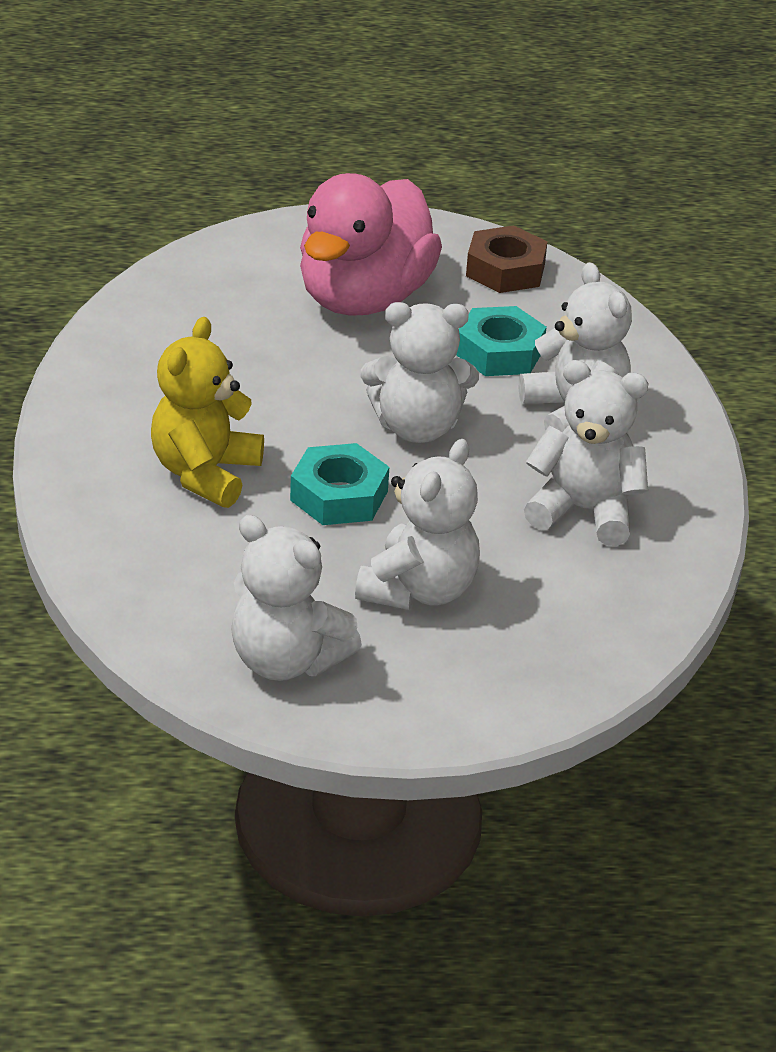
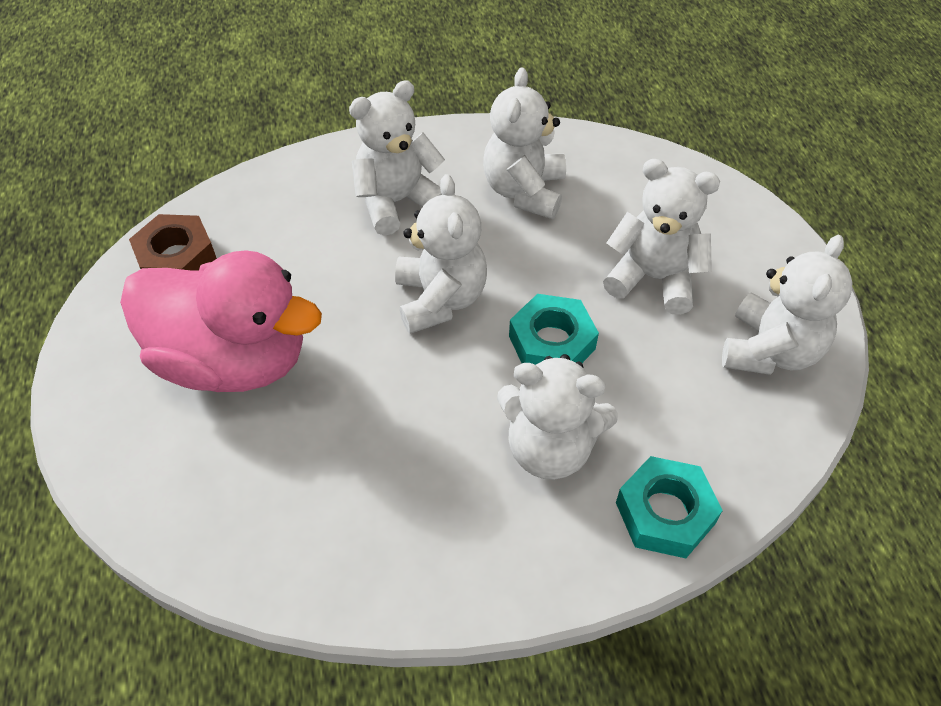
camera: 95 degrees left, 15 degrees up
yellow teddy bear [151,317,264,508] -> white teddy bear [497,354,618,480]
turquoise nut [456,306,547,376] -> turquoise nut moved to [616,456,723,558]

